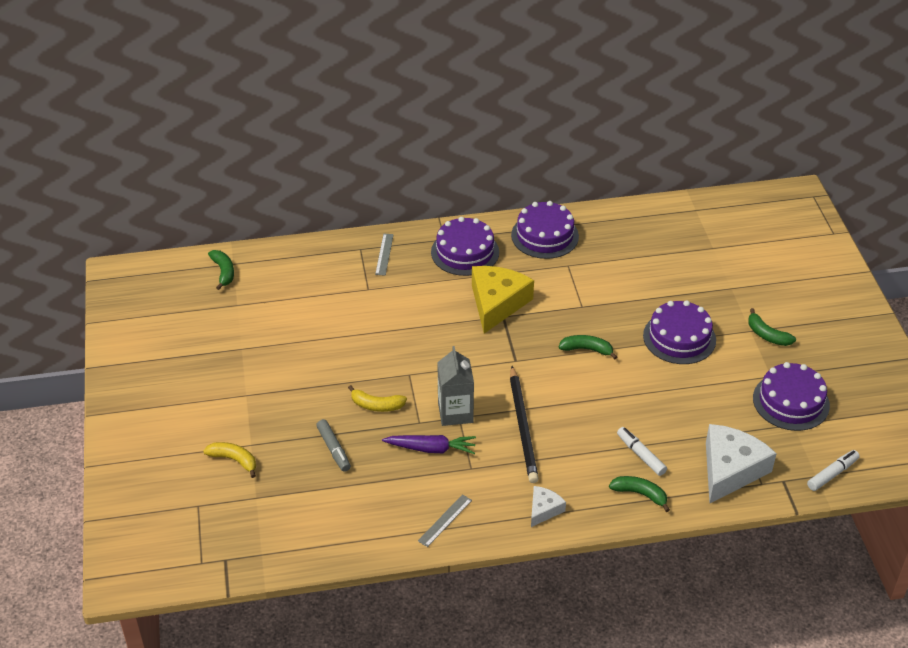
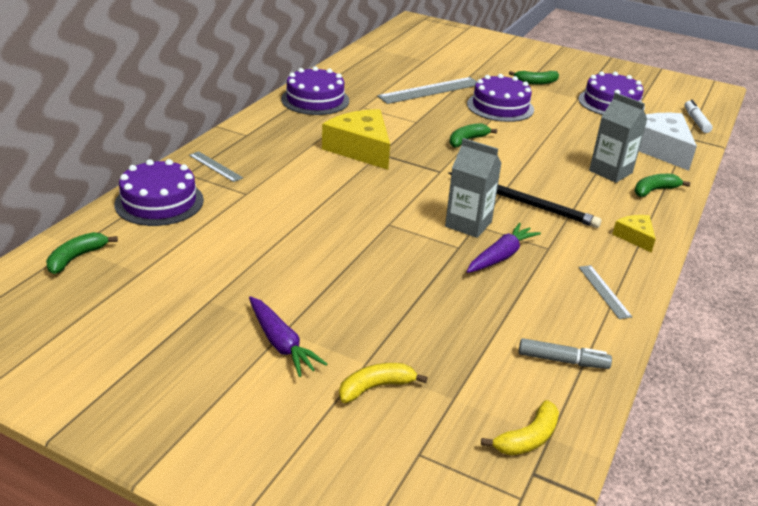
camera: 55 degrees left, 10 degrees down
green banana [208,250,234,290] -> green banana turned 75 degrees counterclockwise [46,232,118,274]
grey marker [316,419,351,472] -> grey marker moved to [519,338,612,369]
yellow banana [348,385,407,412] -> yellow banana moved to [481,400,559,455]
purple cake [431,217,499,276] -> purple cake moved to [114,159,204,226]
white cheese [531,486,566,527] -> yellow cheese [613,215,656,253]
white marker [617,427,667,476] -> grey carton [589,92,648,183]
none -> purple carrot [249,296,327,377]
none -> grey ruler [377,77,477,104]

